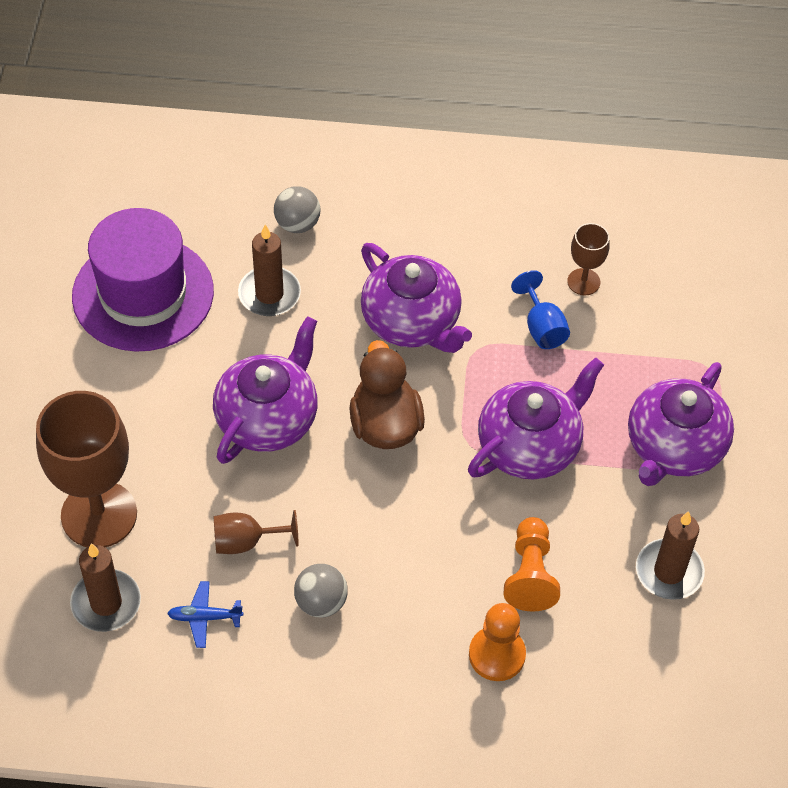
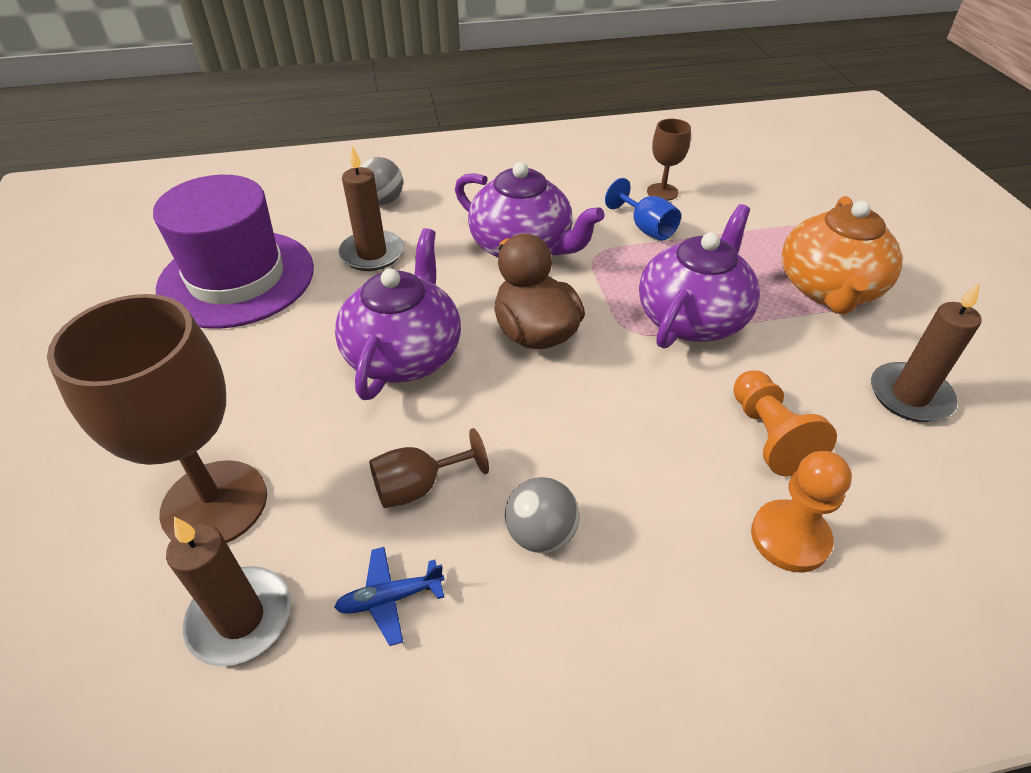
camera: 15 degrees left, 10 degrees down
purple teapot [628,362,734,486] -> orange teapot [782,196,902,315]

